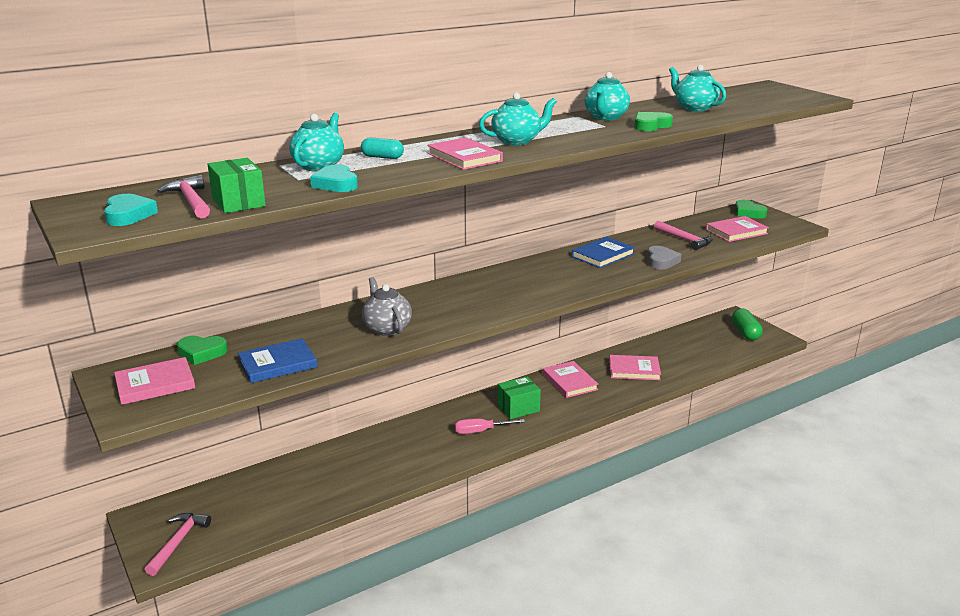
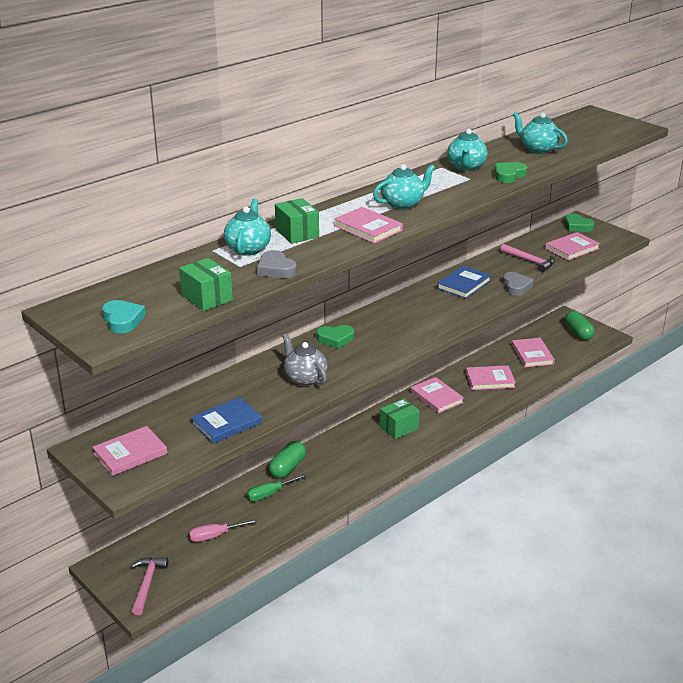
camera: 10 degrees left, 5 degrees up
pink hammer [157,175,210,218] -> none
green heart [177,336,228,365] -> green heart moved to [316,325,354,349]
turquoise heart [310,164,358,192] -> grey heart [257,250,297,278]
turquoise capsule [361,137,404,159] -> green box [275,198,319,244]
pink screwdriver [455,418,525,434] -> pink screwdriver moved to [189,519,258,542]
none -> green screwdriver [246,473,308,501]
none -> green capsule [269,441,306,479]
none -> pink book [511,338,555,367]

